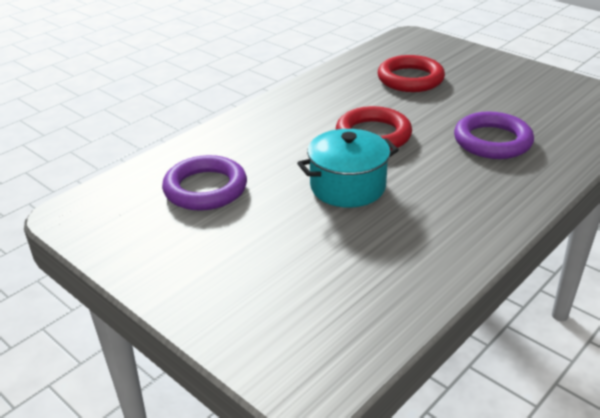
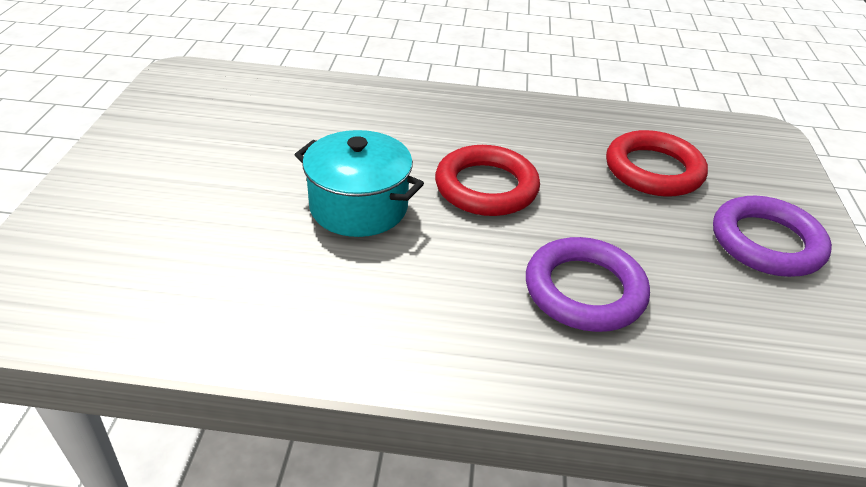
camera: 50 degrees right, 5 degrees up
purple ring [162,155,247,211] -> purple ring moved to [713,196,832,277]

